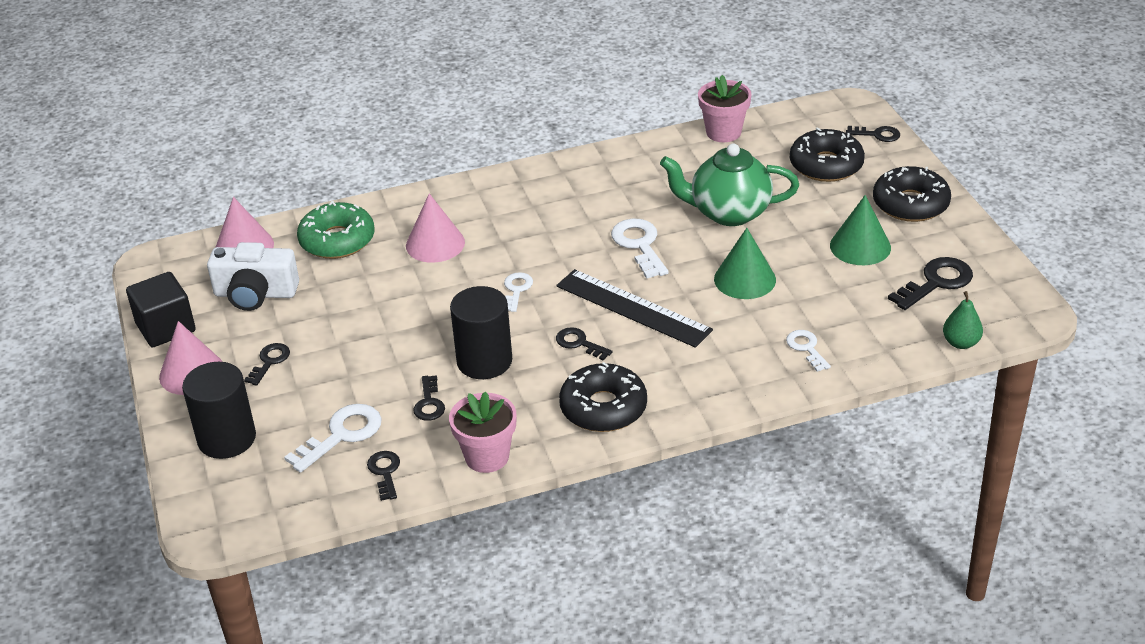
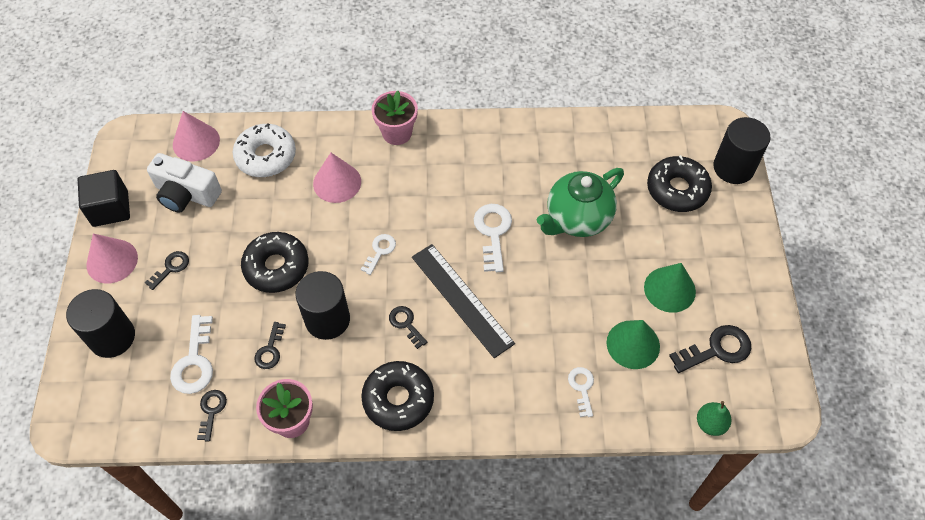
camera: 15 degrees right, 20 degrees up
white key [284,404,382,473] -> white key turned 120 degrees clockwise [170,315,213,394]
green donut [297,201,375,259] -> white donut [233,123,296,177]
green teapot [660,143,799,226] -> green teapot turned 60 degrees counterclockwise [537,168,624,237]
pink flower pot [698,75,751,142] -> pink flower pot moved to [372,91,418,145]
green cone [714,228,776,299] -> green cone moved to [607,320,660,369]
black key [846,126,900,142] -> black cylinder [713,117,771,184]
black donut [873,166,951,222] -> black donut moved to [241,232,309,293]

